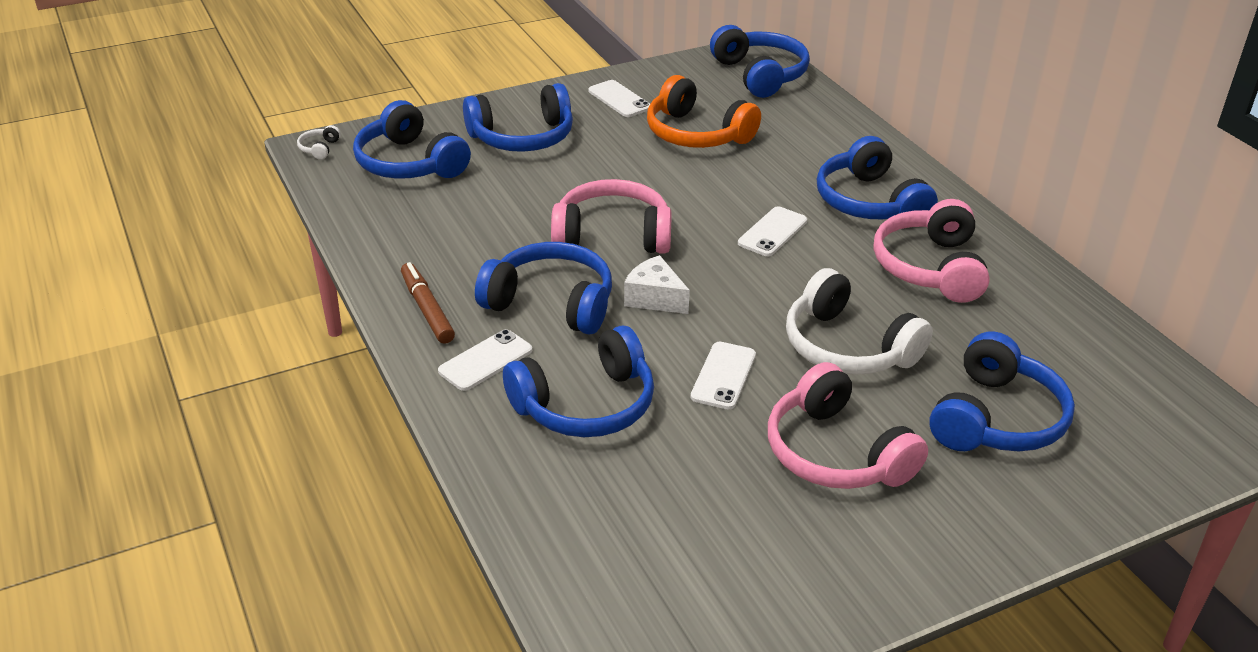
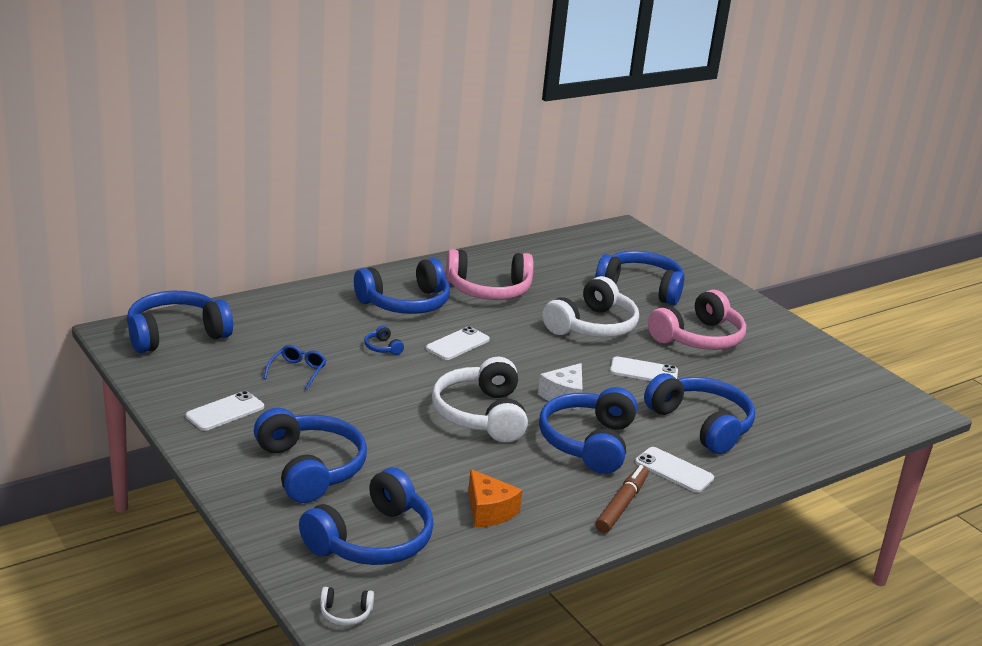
camera: 100 degrees left, 10 degrees down
brown marker [401,262,455,344] -> brown marker turned 150 degrees clockwise [595,465,648,533]
pink headphones [551,179,672,254] -> white headphones [432,357,528,442]
orange headphones [647,75,761,148] -> blue glasses [263,345,327,390]
white phone [738,206,807,256] -> white phone turned 75 degrees counterclockwise [426,326,490,360]
none -> blue headphones [364,326,404,355]
none -> orange cheese [468,469,523,528]

